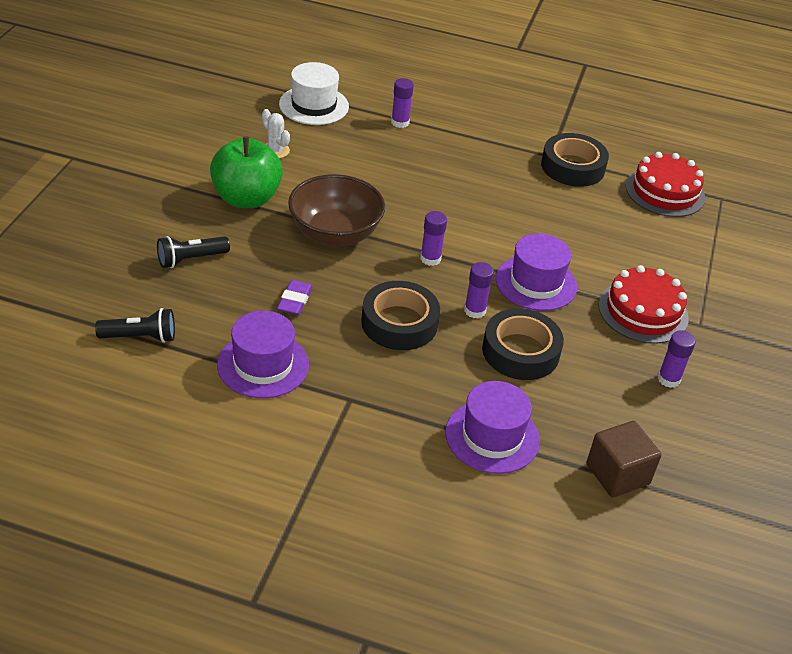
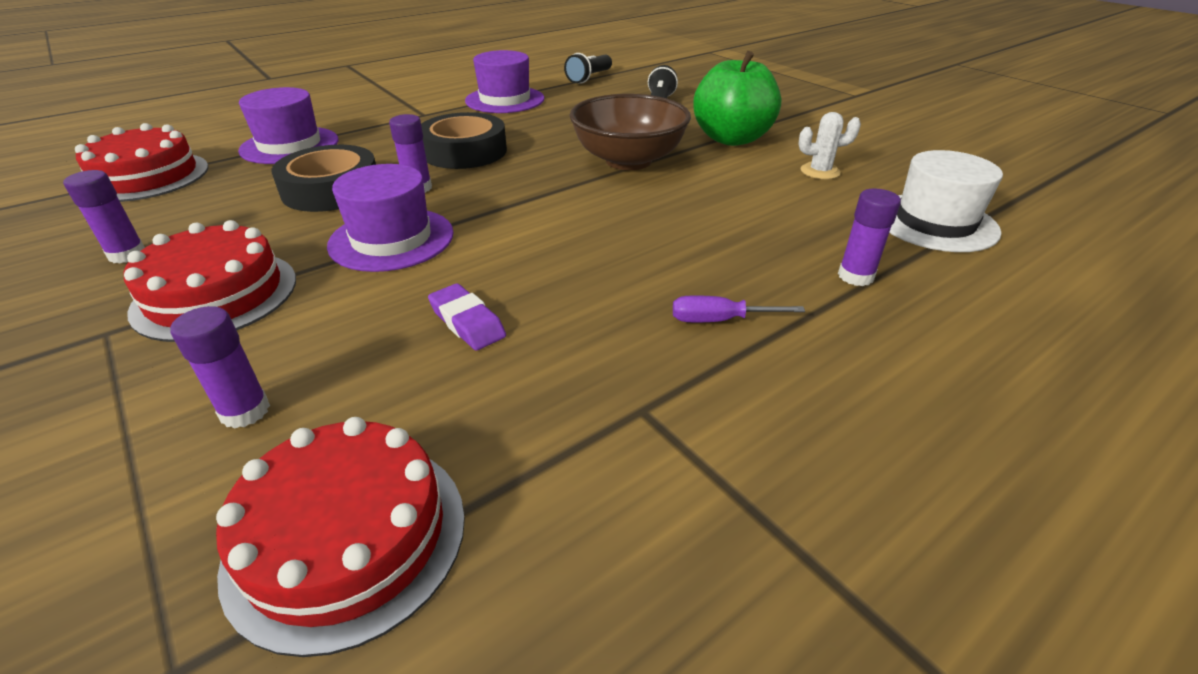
camera: 130 degrees right, 5 degrees down
purple eraser [277,280,313,315] -> purple eraser moved to [428,283,506,350]
purple glue stick [420,211,447,266] -> purple glue stick moved to [171,306,270,429]
black tape [541,133,609,187] -> none
brown cube [586,421,662,498] -> red cake [75,123,208,202]
none -> purple screwdriver [673,295,805,322]

